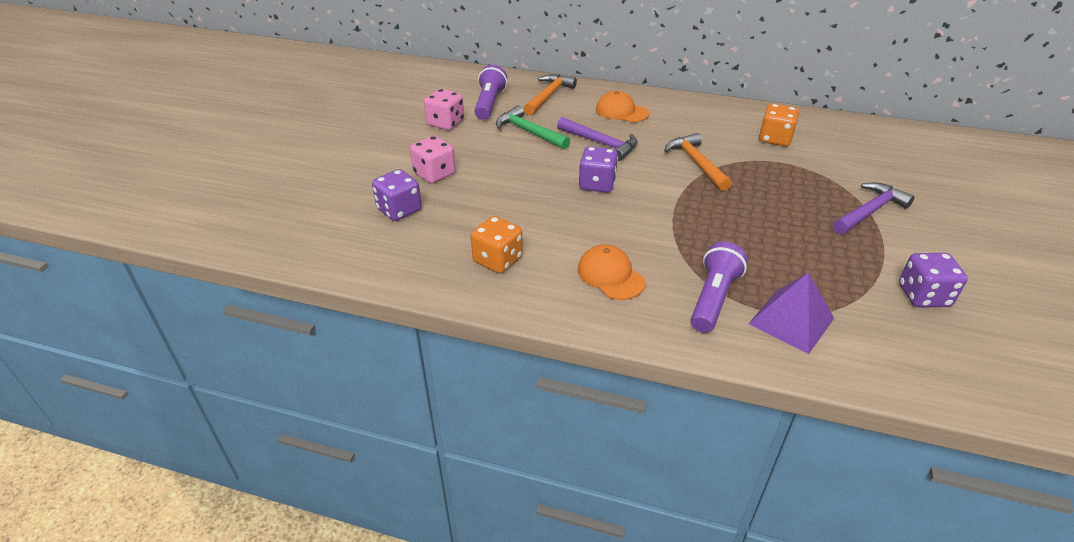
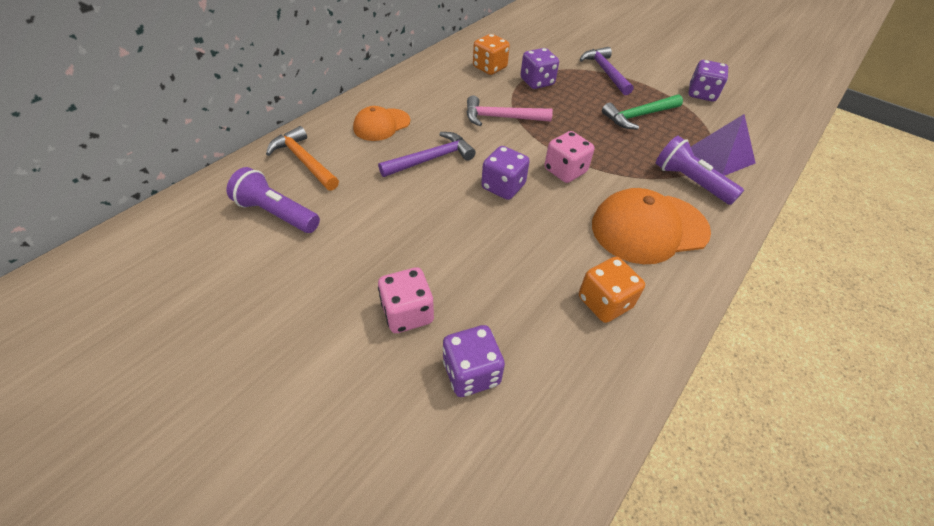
camera: 70 degrees left, 10 degrees up
pink dice [424,89,464,130] -> pink dice moved to [544,131,594,183]
green hammer [496,105,570,150] -> green hammer moved to [602,95,683,130]
orange cap [578,244,646,300] -> orange cap [592,188,711,264], size x1.67
orange hammer [664,133,732,191] -> pink hammer [466,95,553,126]
none -> purple dice [521,48,559,89]

